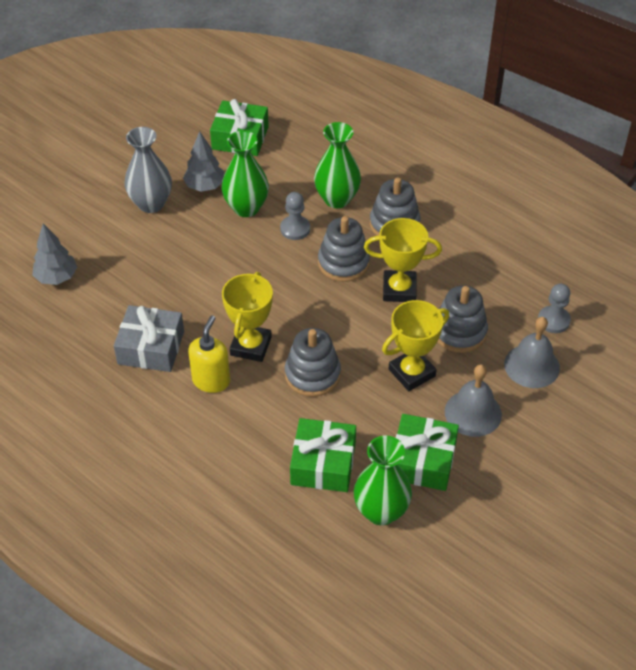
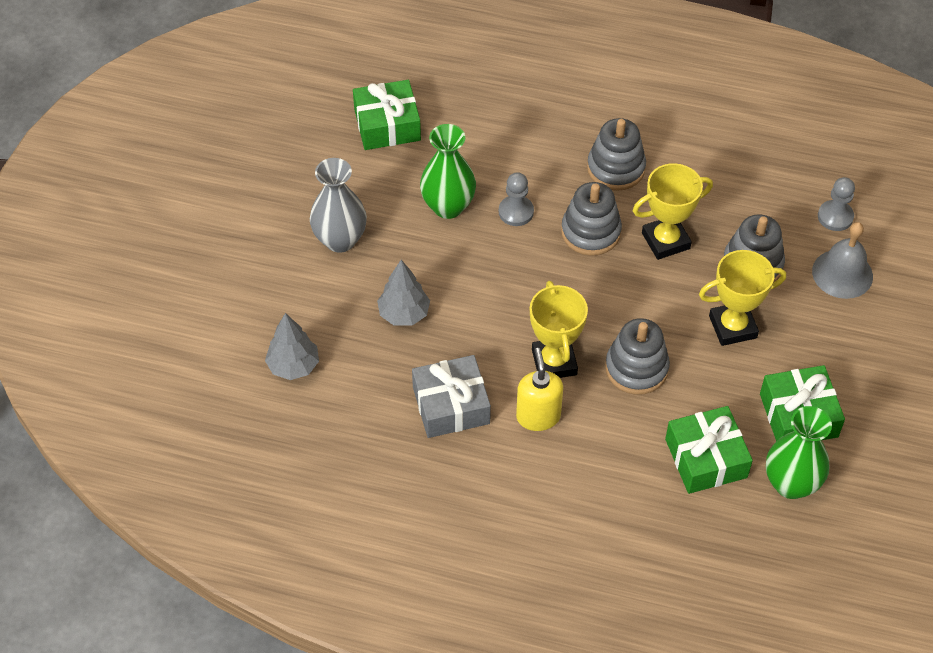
camera: 25 degrees left, 5 degrees up
grey tree [183,131,224,192] -> grey tree moved to [377,260,430,326]
green vase [314,122,361,208] -> none
yellow trophy [382,300,449,391] -> yellow trophy turned 45 degrees clockwise [699,250,786,346]
grey bell [445,364,502,437] -> none

